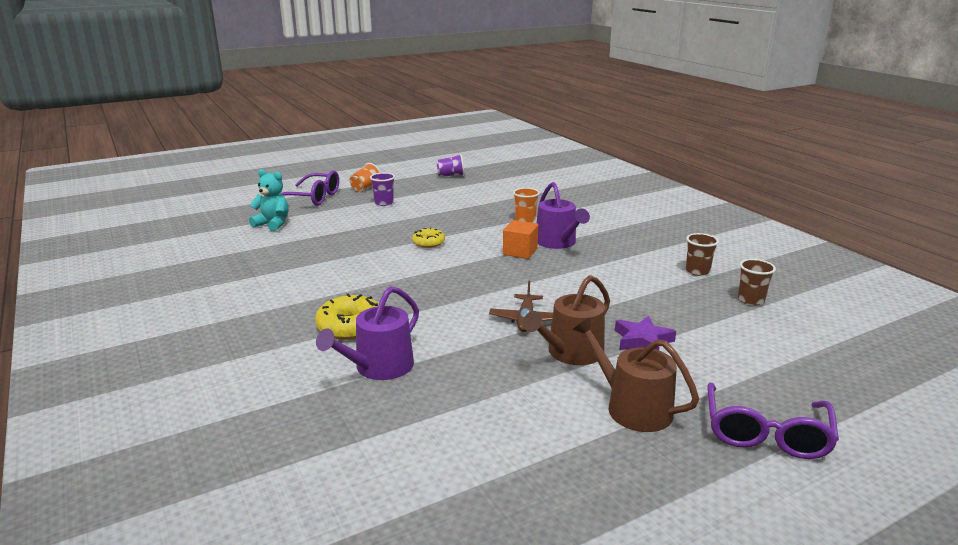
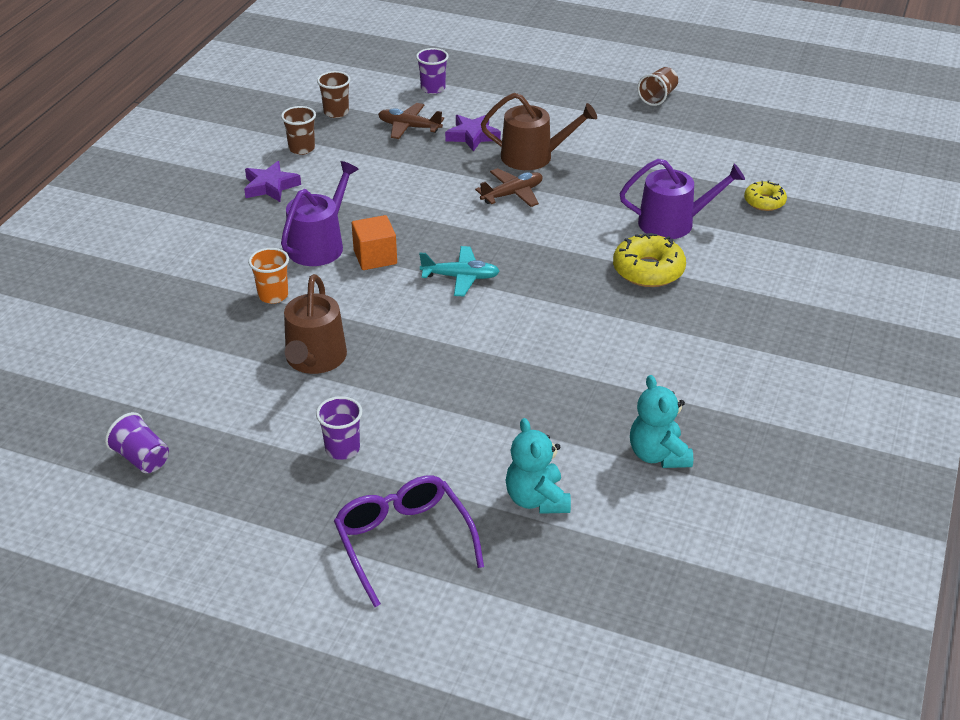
camera: 130 degrees left, 15 degrees up
orange cup [350,163,381,191] -> none
yellow donut [412,228,445,248] -> yellow donut moved to [744,180,787,211]
brown watering can [572,317,699,432] -> brown watering can moved to [284,274,347,374]
purple glasses [707,382,839,459] -> none
none -> purple star [244,161,301,202]
none -> brown plane [378,103,444,139]
none -> purple cup [416,48,449,94]
none -> turquoise plane [419,246,500,296]
none -> turquoise teddy bear [630,375,693,468]
none -> brown cup [637,67,678,106]

